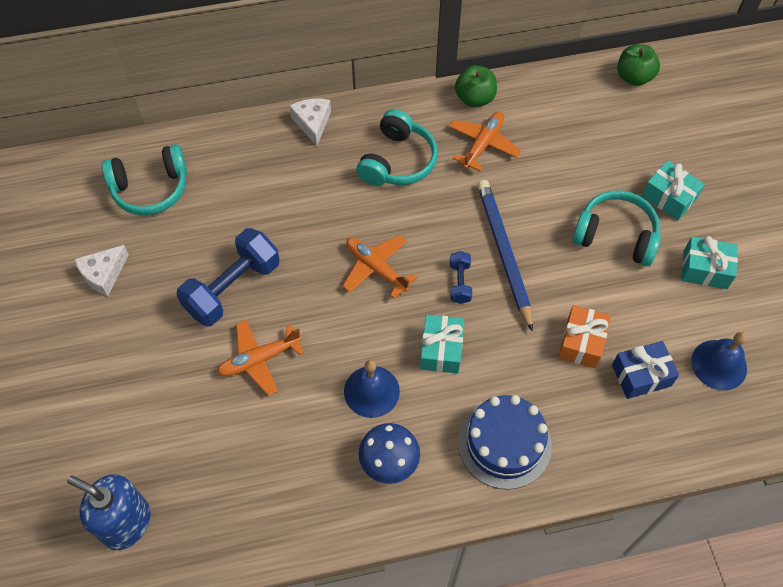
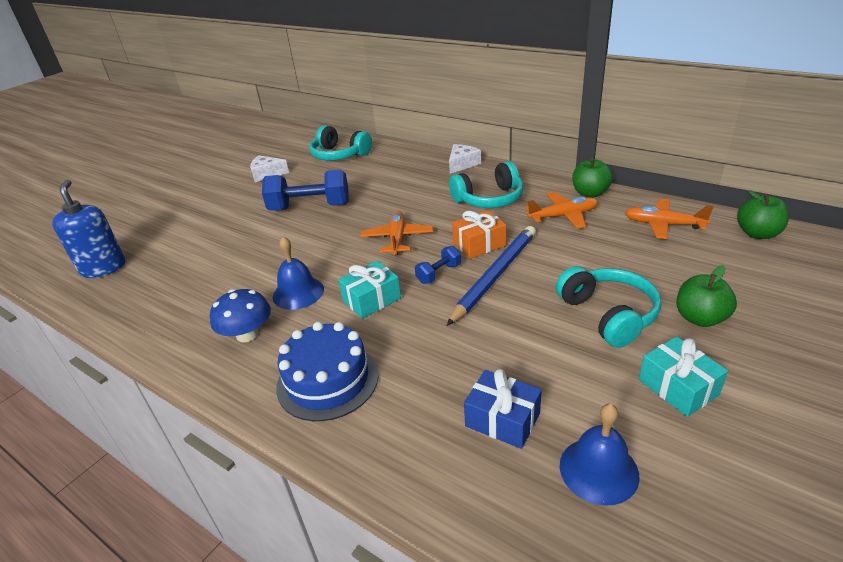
camera: 50 degrees right, 25 degrees down
orange plane [217,320,304,396] -> orange plane moved to [625,199,713,239]
orange gift [558,305,611,368] -> orange gift moved to [452,210,506,259]
turquoise gift [642,160,705,220] -> green apple [676,265,737,327]

